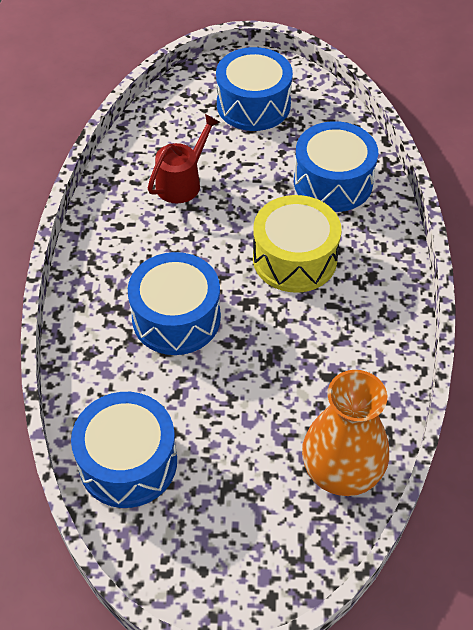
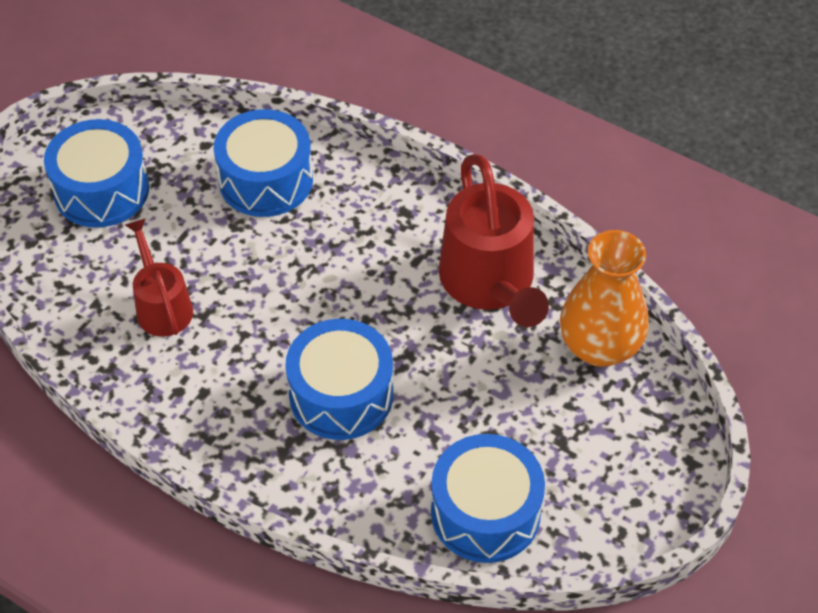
camera: 60 degrees left, 0 degrees up
yellow drum [253,195,341,293] -> none
none -> red watering can [439,154,549,327]

